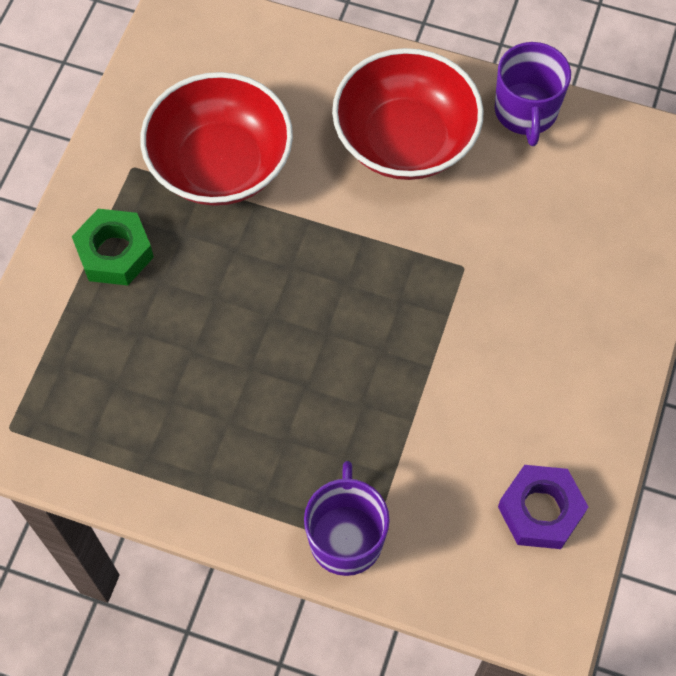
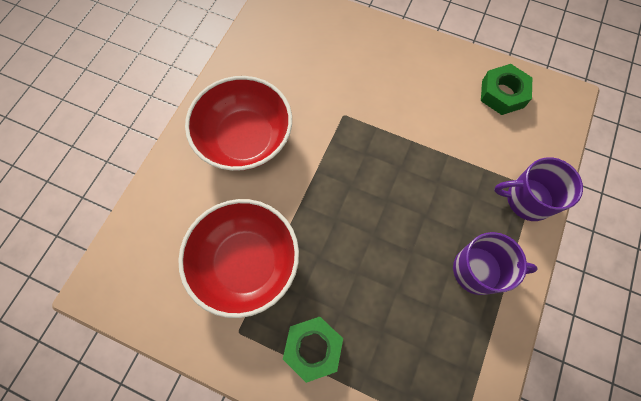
camera: 85 degrees left, 5 degrees up
purple mug [495,42,571,146] -> purple mug moved to [453,232,538,295]
purple nut [498,465,588,549] -> green nut [481,64,532,115]

